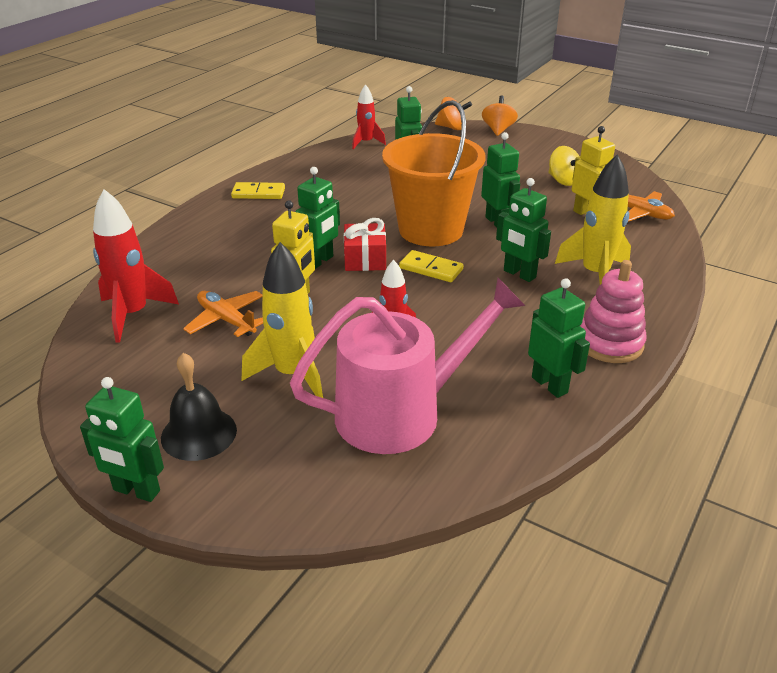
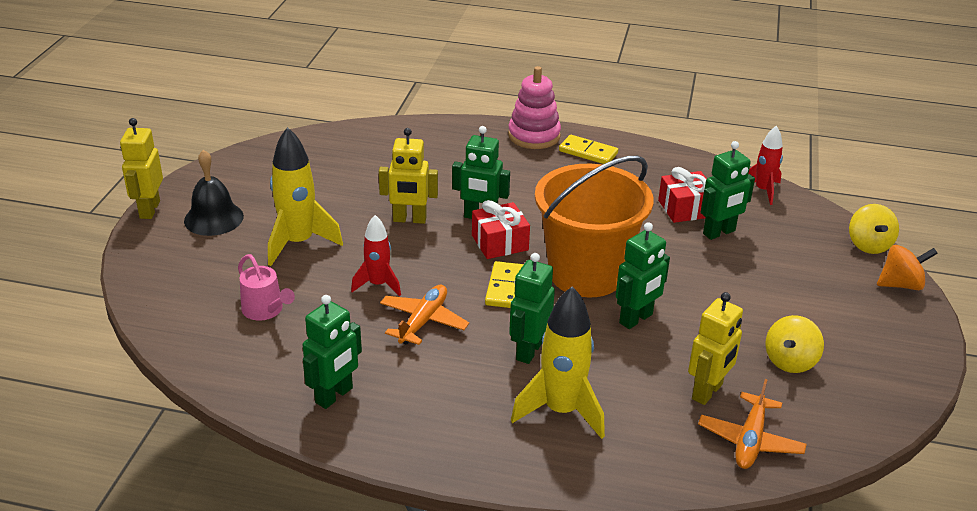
camera: 70 degrees right, 0 degrees up
green robot [80,377,164,502] -> yellow robot [120,118,163,219]
red rocket [93,189,179,343] -> none
orange plane [183,291,263,337] -> orange plane moved to [380,285,469,345]
yellow domino [231,182,285,199] -> yellow domino turned 45 degrees counterclockwise [559,135,618,164]
pink watering can [290,278,526,454] -> pink watering can [238,254,295,321], size x0.45
orange spinning top [435,97,472,130] -> yellow spinning top [849,204,899,254]
pink stacking toy [580,260,647,363] -> pink stacking toy moved to [508,66,561,149]
none -> red gift [658,167,707,223]

